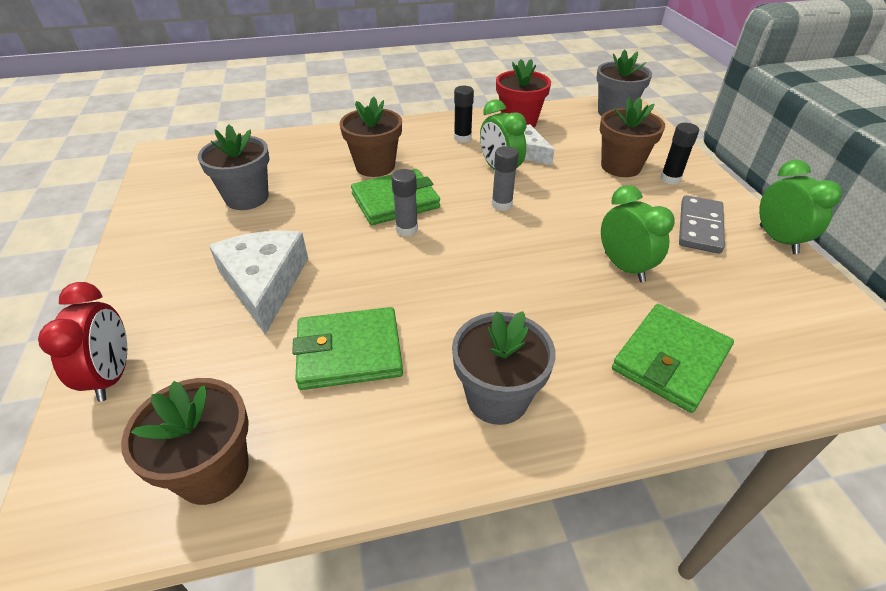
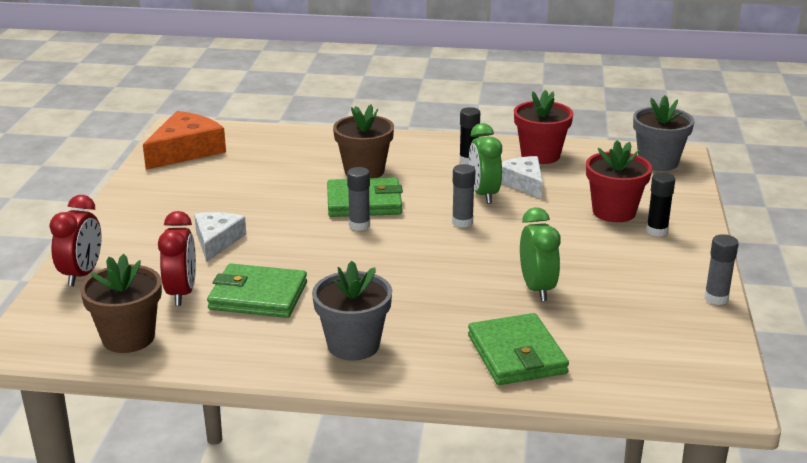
camera: 20 degrees right, 15 degrees down
grey flower pot [198,124,270,210] -> none
white cheese [209,230,308,334] -> white cheese [194,212,246,262], size x0.66
brown flower pot [600,97,665,177] -> red flower pot [586,140,652,222]
green wallet [612,304,734,413] -> green wallet turned 75 degrees counterclockwise [468,313,569,385]
grey domino [679,195,725,254] -> none
green clock [759,160,842,254] -> grey glue stick [704,234,739,305]
none -> orange cheese [143,111,226,170]
none -> red clock [158,211,196,306]

